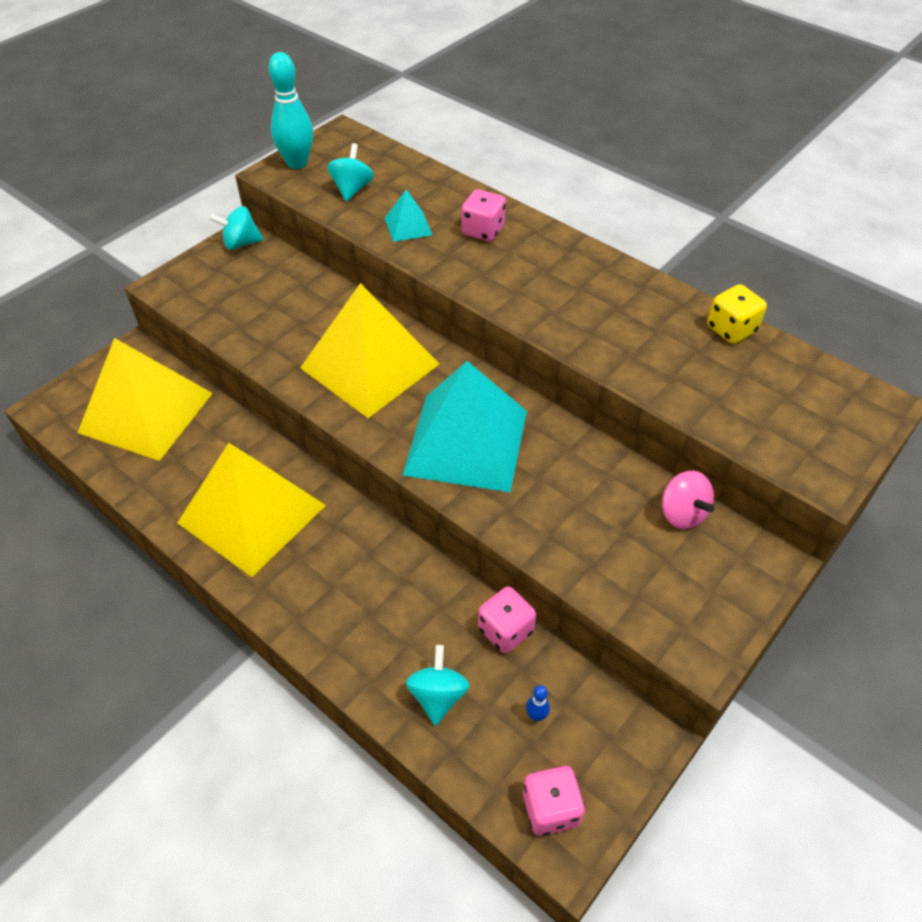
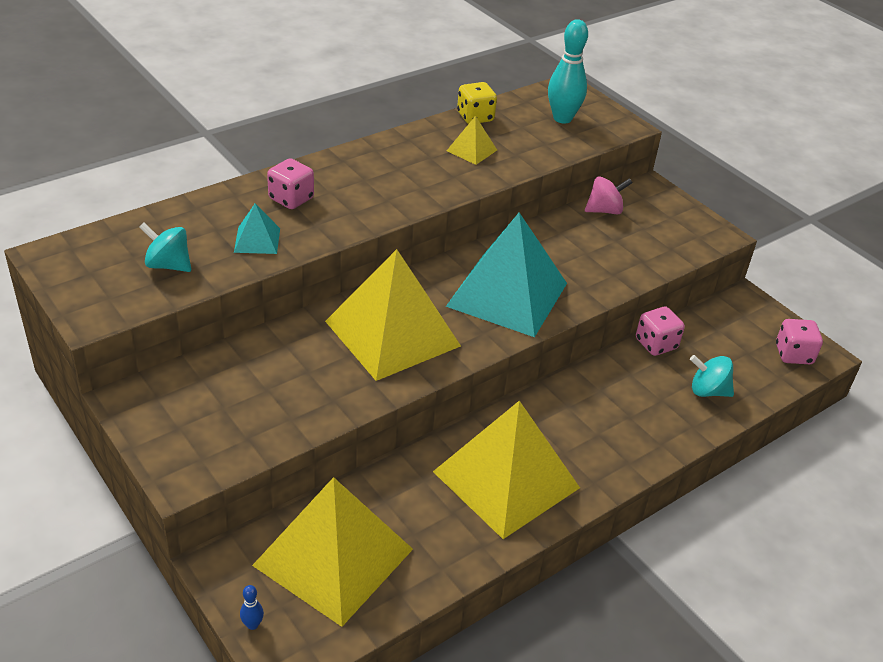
camera: 80 degrees left, 10 degrees down
turquoise spinning top [209,206,264,250] -> none
turquoise bowling pin [269,52,313,169] -> turquoise bowling pin moved to [548,19,588,124]
blue bowling pin [526,685,550,721] -> blue bowling pin moved to [240,585,264,630]
none -> yellow pyramid [447,116,497,165]

